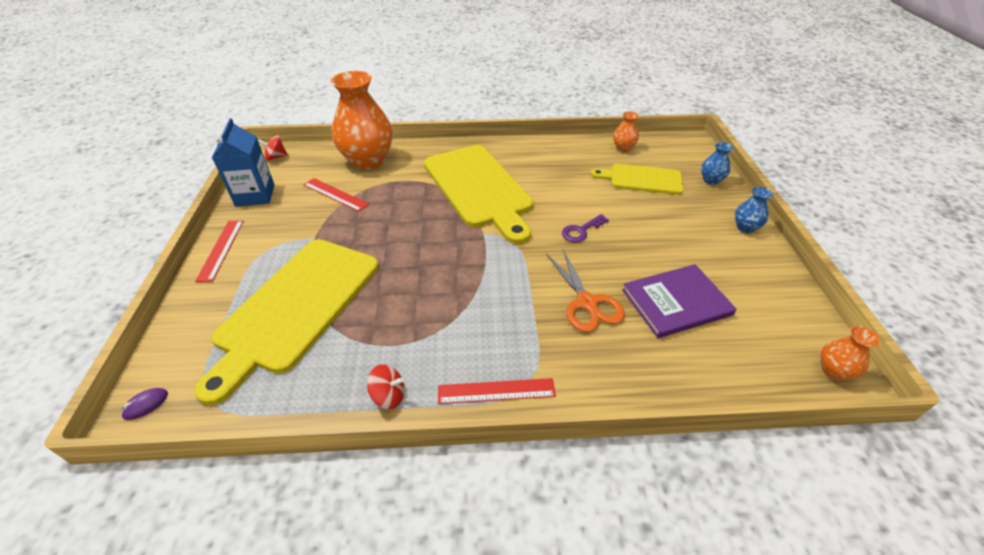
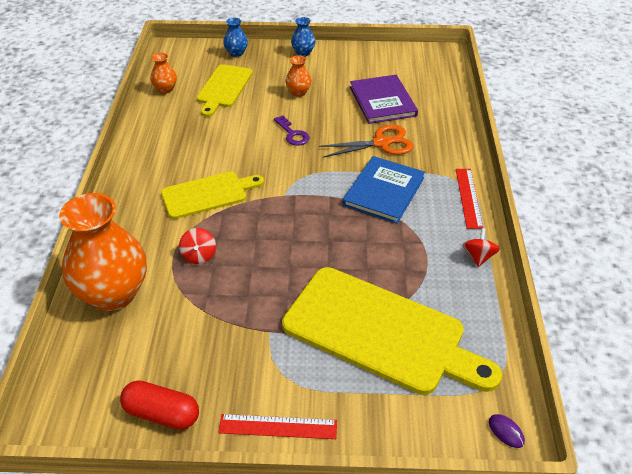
camera: 85 degrees left, 0 degrees up
blue carton [212,118,275,207] -> red capsule [120,380,199,430]
red spinning top [258,135,288,160] -> red spinning top moved to [179,228,216,264]
red ruler [303,178,369,212] -> none
yellow cutting board [424,145,533,244] -> yellow cutting board [161,172,264,219], size x0.57
orange vase [821,326,880,380] -> orange vase moved to [285,55,312,97]
none -> blue book [343,156,425,224]

